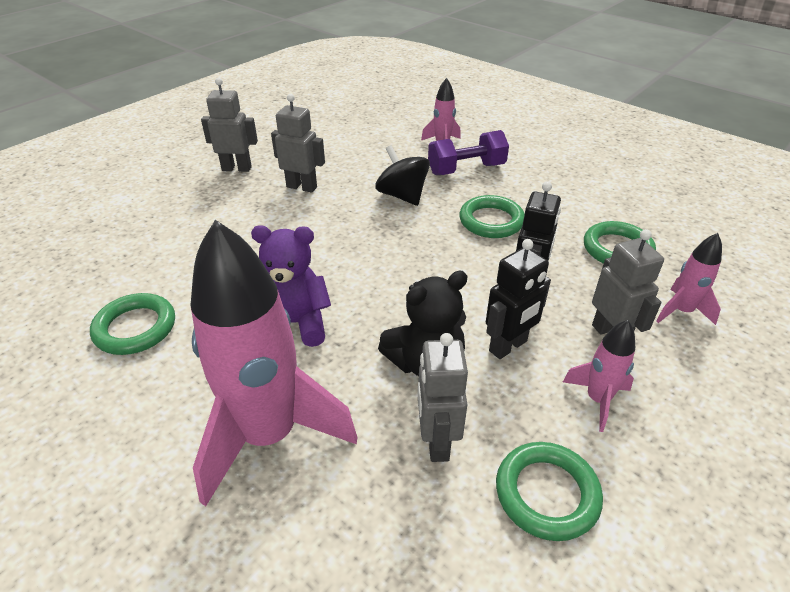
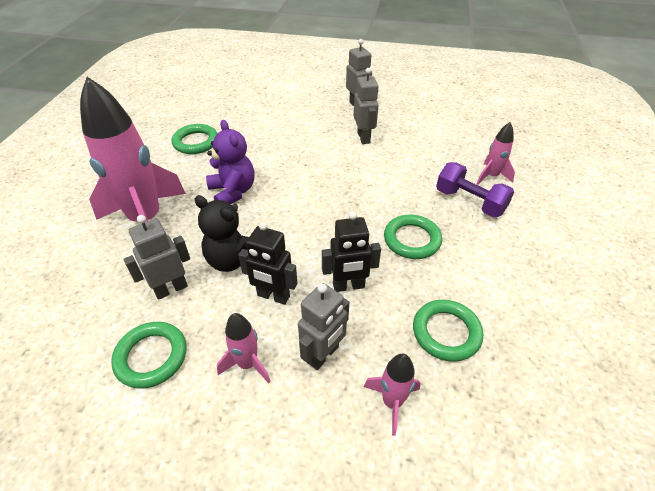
camera: 60 degrees right, 5 degrees up
black spinning top [375,145,430,206] -> none

